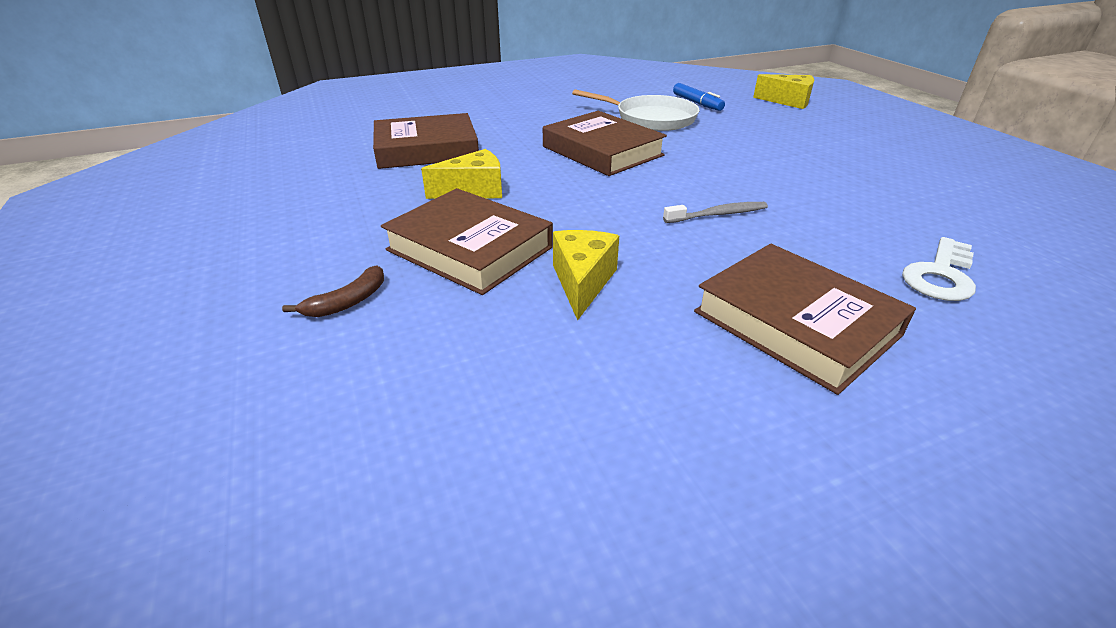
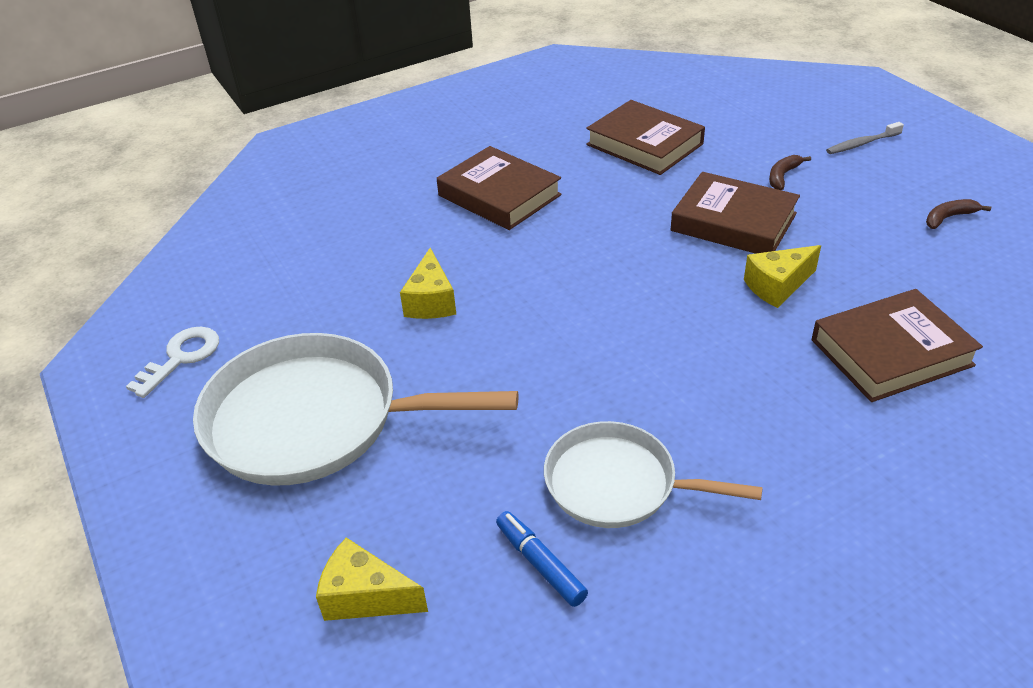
camera: 175 degrees right, 5 degrees up
brown book [543,111,667,176] -> brown book moved to [586,100,705,175]
yellow cheese [553,230,619,321] -> yellow cheese moved to [400,248,456,319]
grey toothbrush [663,202,768,223] -> grey toothbrush moved to [826,122,904,154]
white key [902,237,976,301] -> white key moved to [126,327,219,398]
none -> white pan [193,333,519,486]
none -> brown banana [926,199,991,229]

